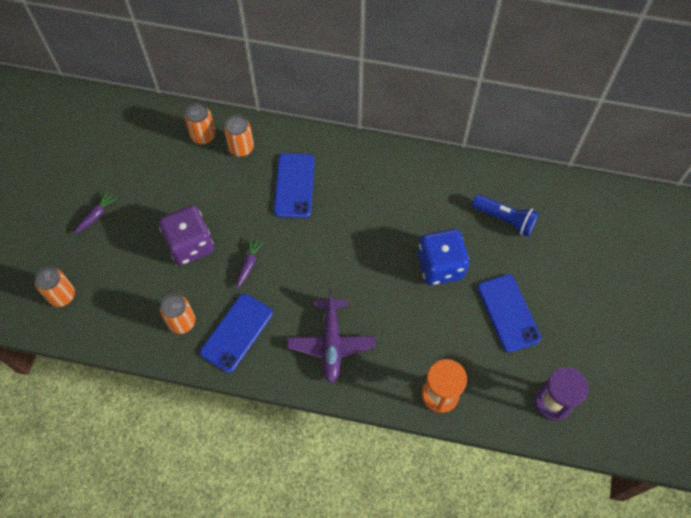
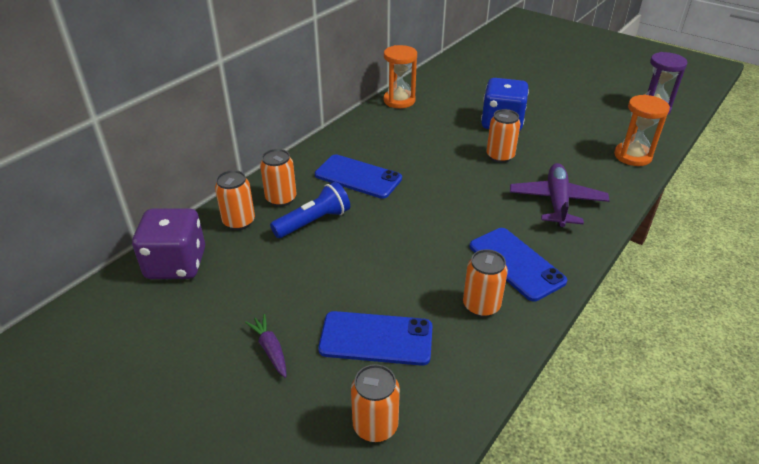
camera: 65 degrees left, 25 degrees down
purple dice [159,205,214,265] -> purple dice moved to [132,208,205,279]
purple carrot [236,238,264,289] -> none
purple plane [287,290,375,383] -> purple plane turned 105 degrees counterclockwise [510,163,610,227]
blue flashlight [472,194,539,237] -> blue flashlight moved to [270,182,350,238]
blue phone [478,274,541,353] -> blue phone moved to [318,311,433,366]
none -> orange hourglass [384,45,417,108]
none -> orange can [486,109,521,163]

